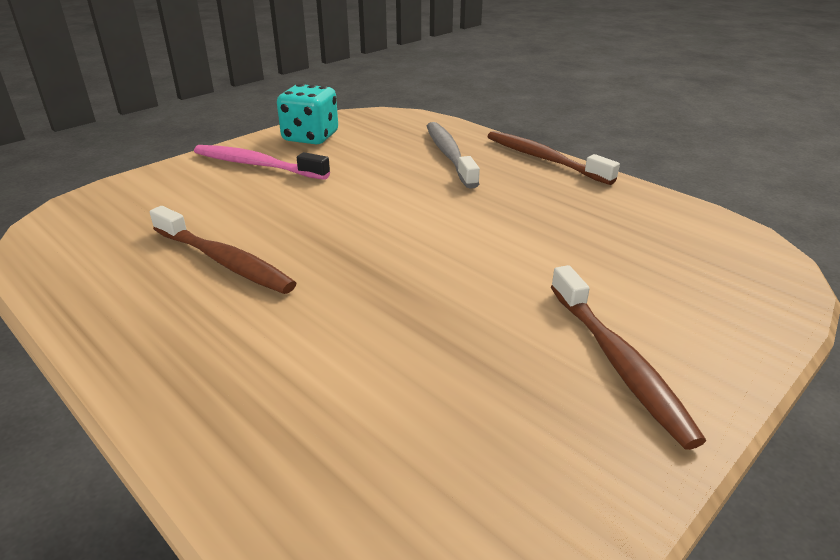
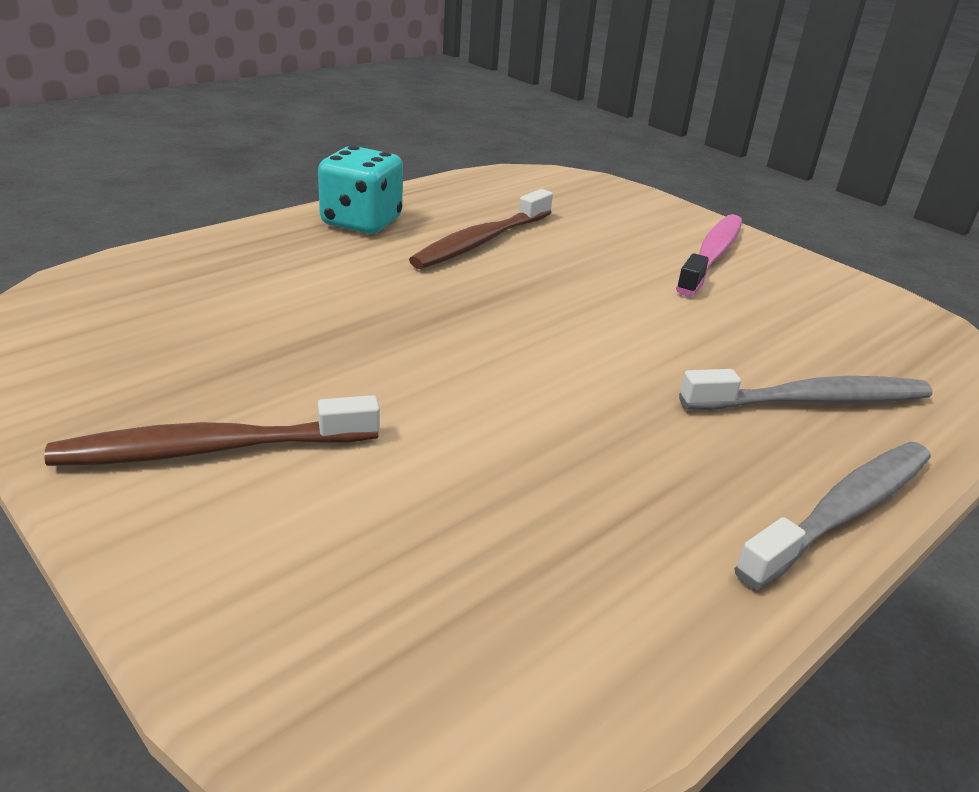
camera: 90 degrees right, 0 degrees up
turquoise dice [277,84,338,144] -> turquoise dice moved to [318,146,403,234]
brown toothbrush [487,131,620,185] -> grey toothbrush [734,442,931,590]

